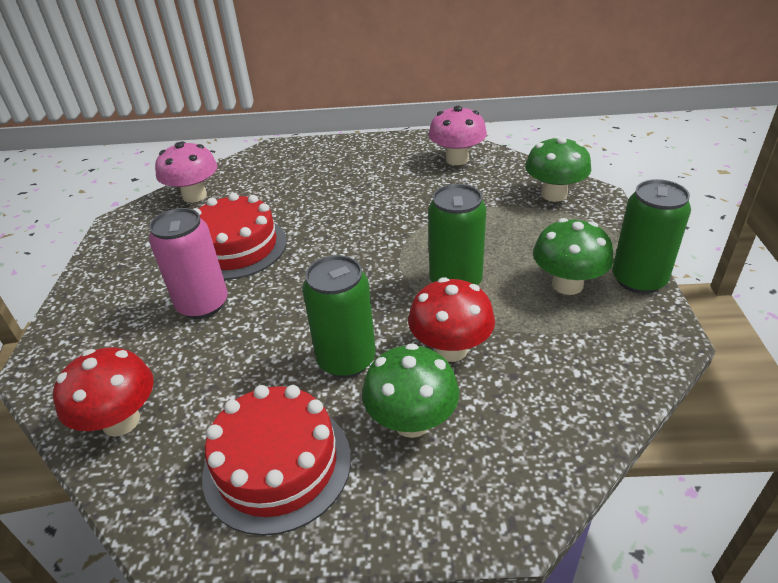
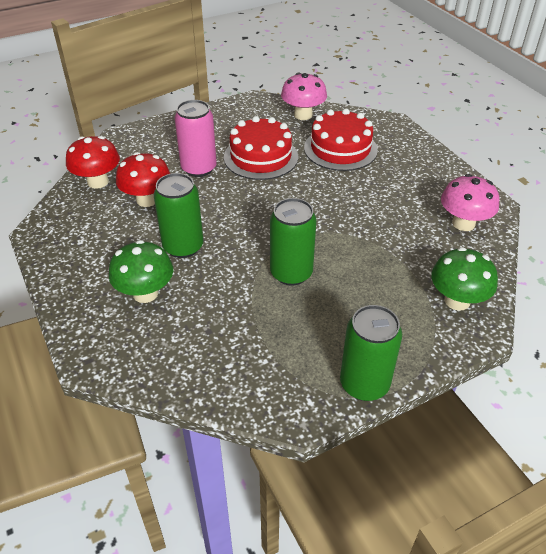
camera: 60 degrees right, 5 degrees up
red cake [202,385,351,536] -> red cake moved to [304,109,378,171]
red mushroom [408,277,495,362] -> red mushroom moved to [116,152,170,207]
green mushroom [533,218,614,295] -> none

